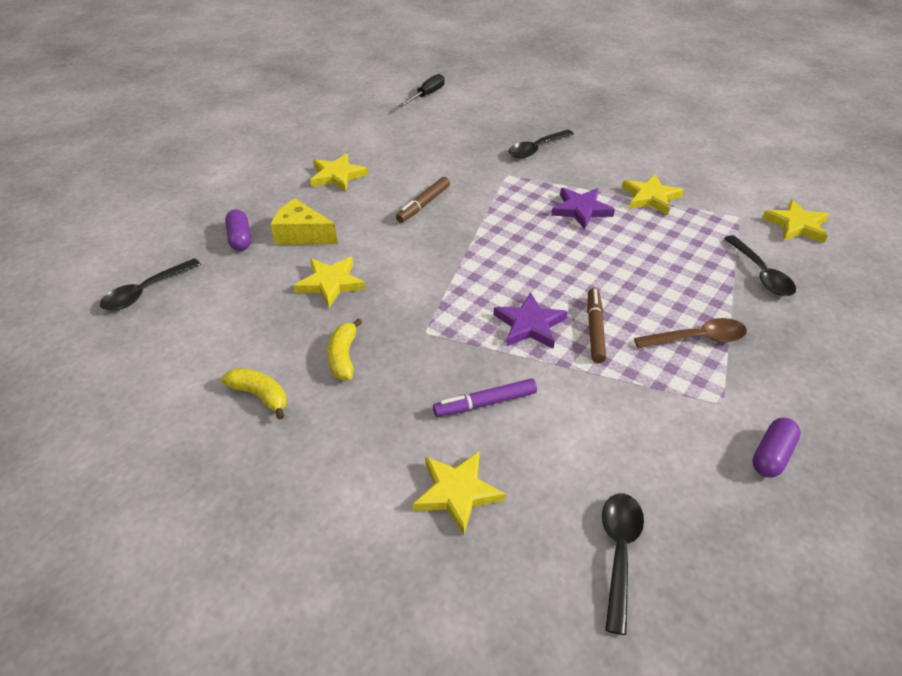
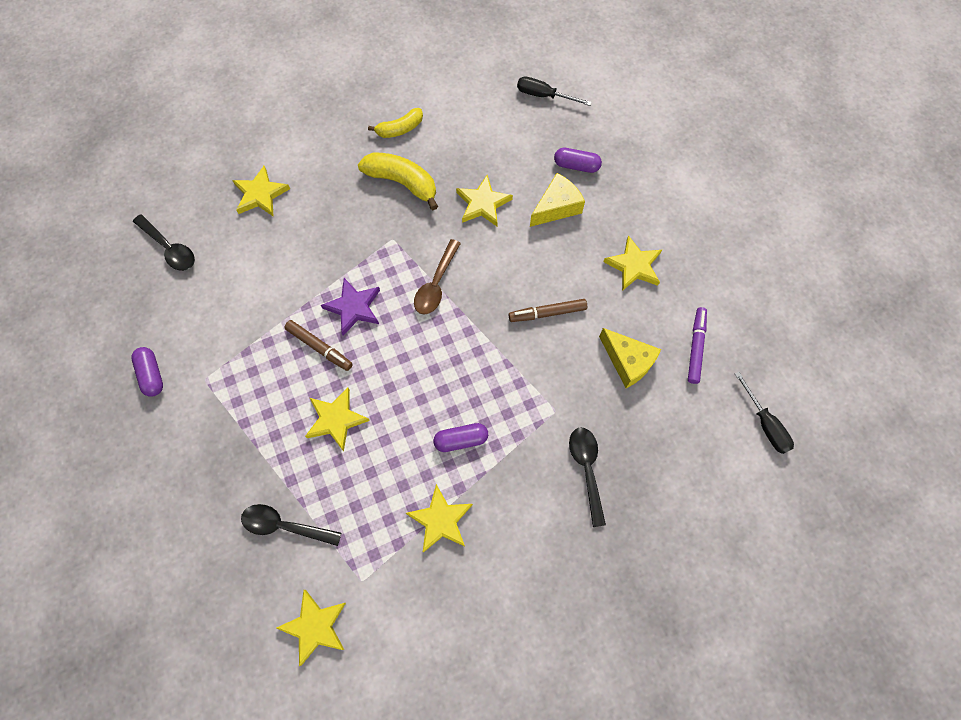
camera: 120 degrees right, 25 degrees up
black spoon [100,258,201,311] -> black screwdriver [517,76,591,106]
yellow banana [327,319,362,380] -> yellow banana [358,152,438,210], size x1.57
brown marker [396,177,450,223] -> brown marker turned 75 degrees counterclockwise [509,299,587,322]
purple marker [433,378,537,417] -> purple marker moved to [688,307,707,384]
purple star [551,188,615,229] -> purple capsule [433,423,488,452]
brown spoon [634,318,747,349] -> brown spoon moved to [414,239,461,315]
none -> yellow star [305,388,370,451]
none -> yellow cheese [599,328,661,388]

